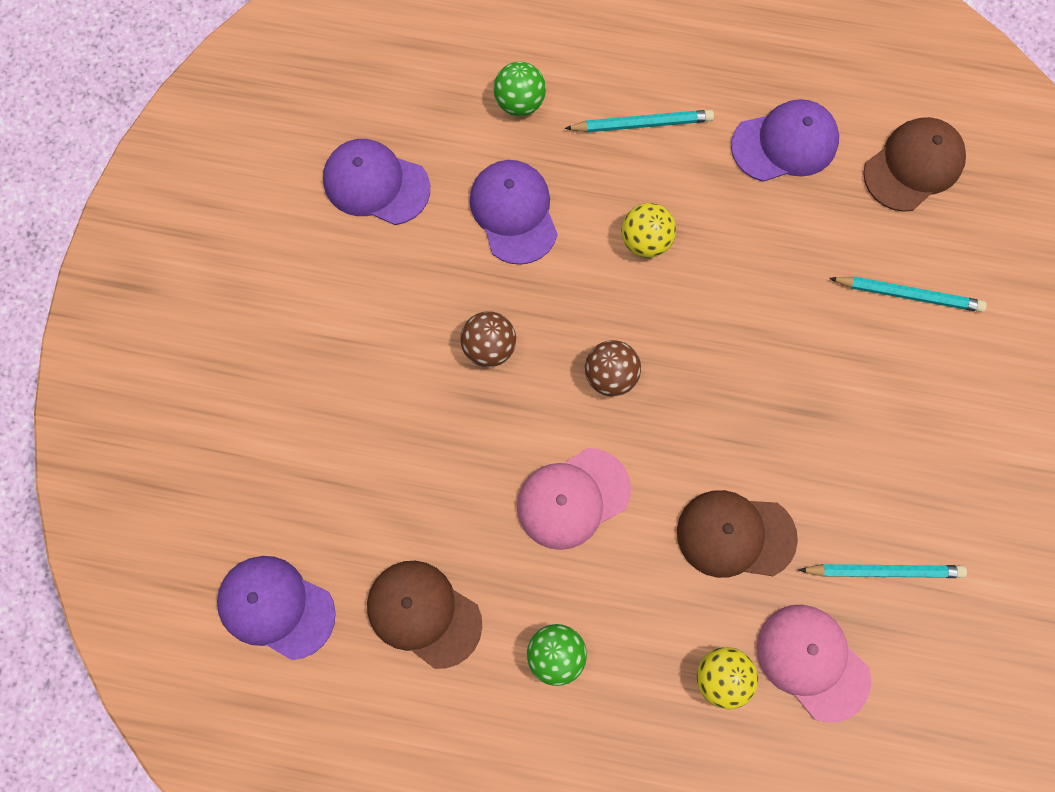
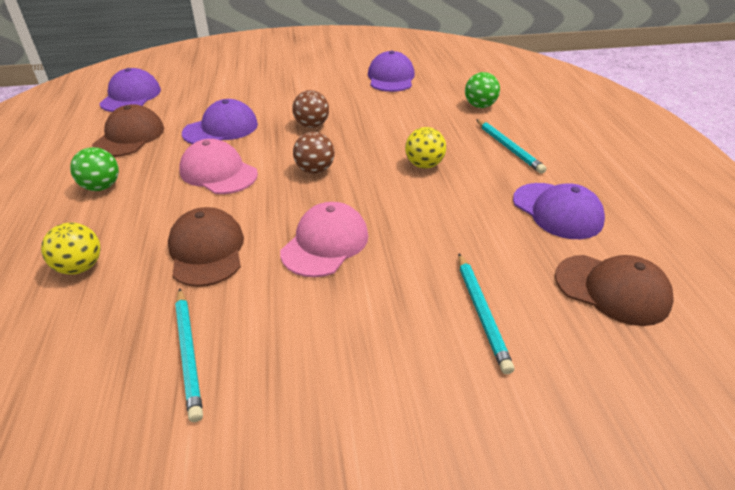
camera: 70 degrees right, 35 degrees down
purple cap [470,160,558,265] -> purple cap moved to [182,99,258,144]
pink cap [757,605,871,723] -> pink cap moved to [280,202,368,277]

